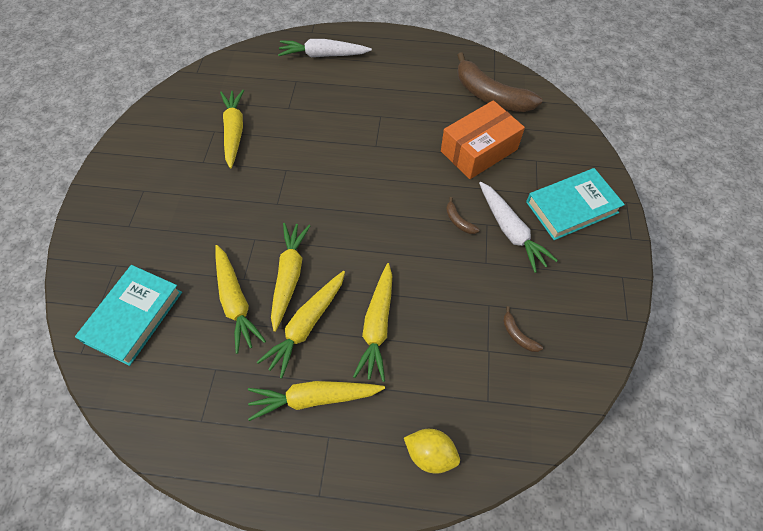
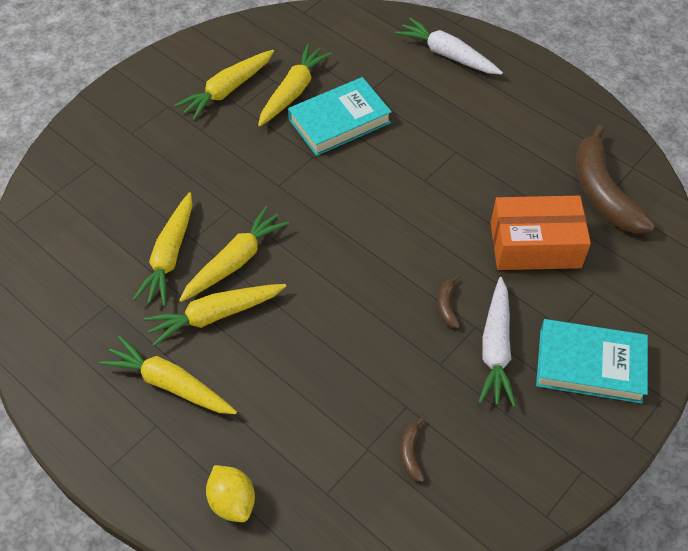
camera: 35 degrees right, 5 degrees down
turquoise book [75,265,182,366] -> turquoise book moved to [288,77,392,156]
yellow carrot [353,263,392,382] -> yellow carrot moved to [174,50,274,121]

